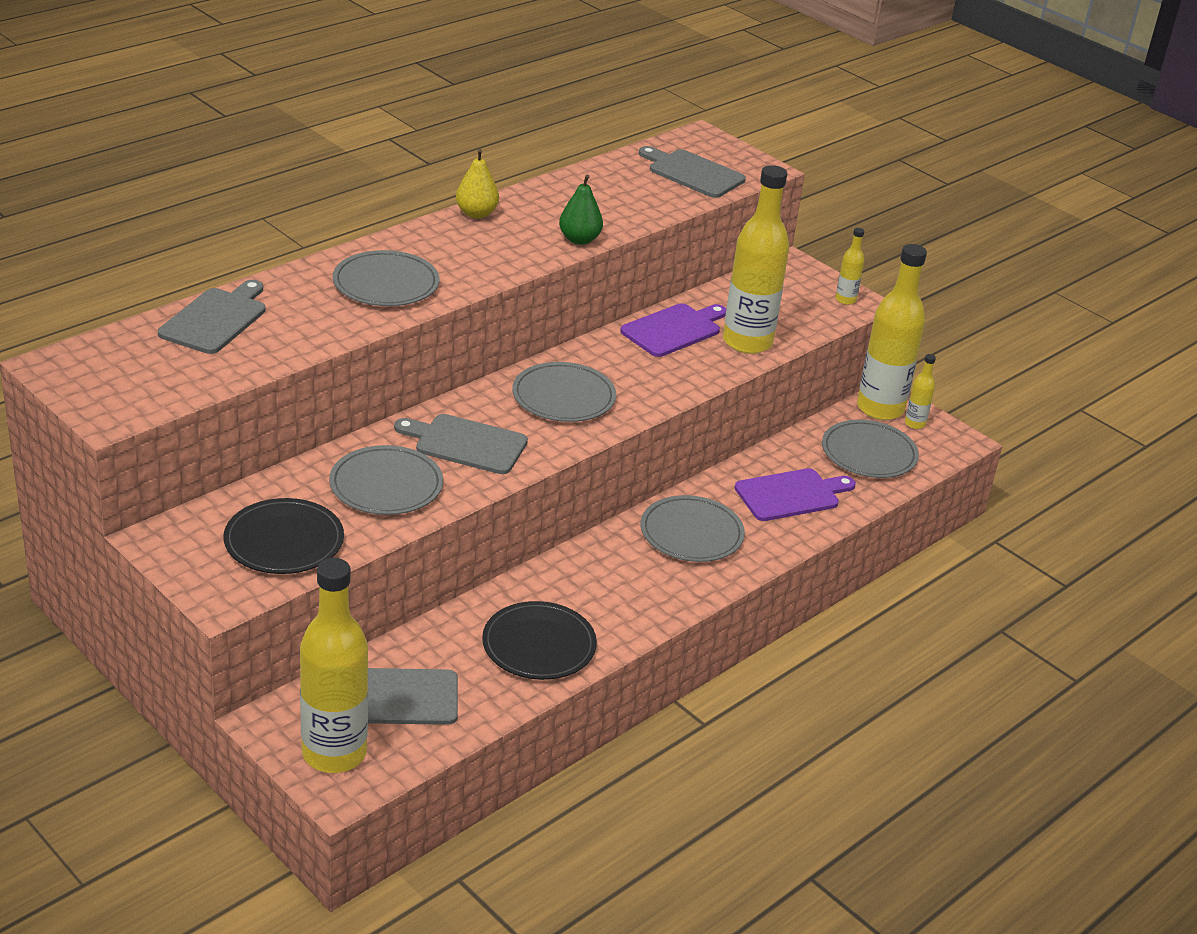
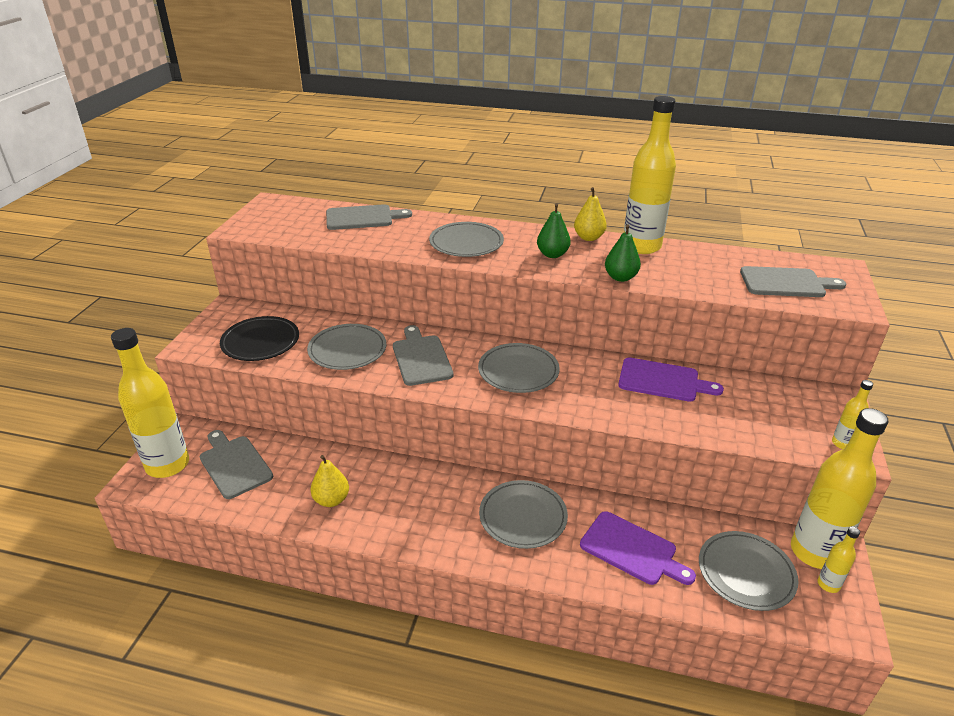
camera: 60 degrees right, 0 degrees up
black plate [482,601,597,680] -> yellow pear [310,455,349,507]
grey cutting board [639,146,746,198] -> grey cutting board turned 90 degrees clockwise [740,266,846,297]
yellow bottle [723,165,789,354] -> yellow bottle moved to [624,96,676,254]
none -> green pear [537,203,571,258]

